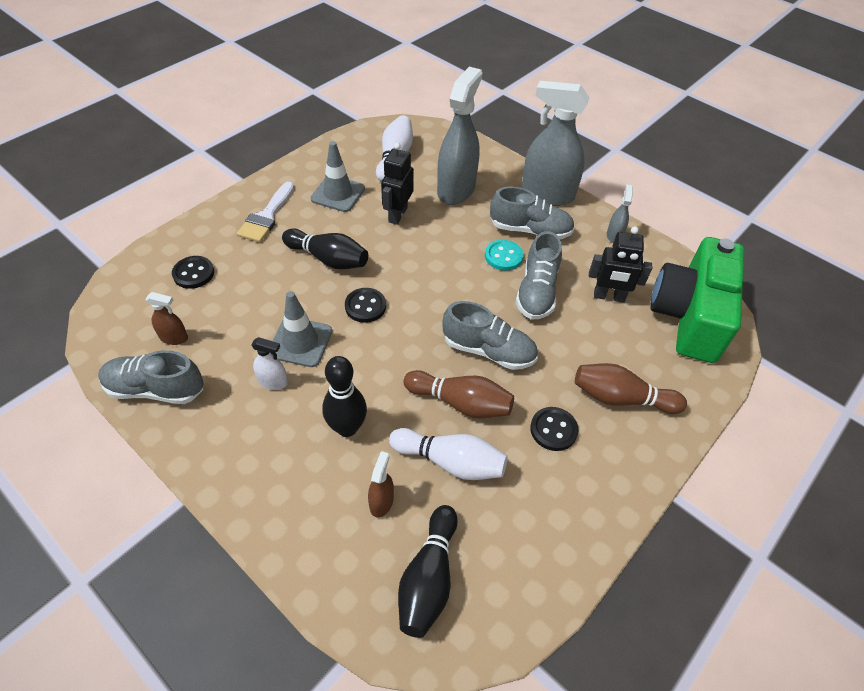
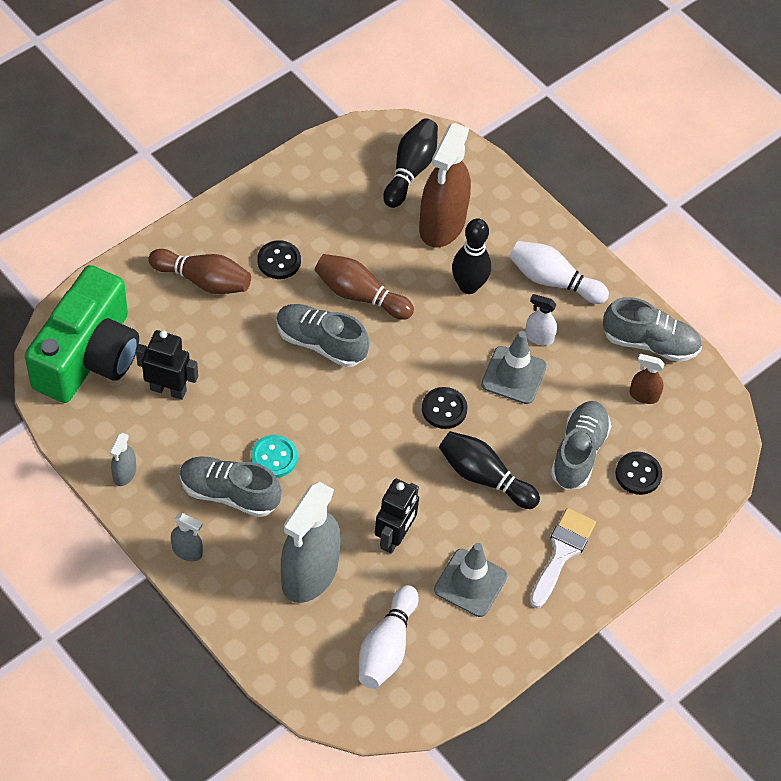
camera: 175 degrees left, 5 degrees up
brown spray bottle [368,451,394,518] -> brown spray bottle [419,123,471,247], size x2.27
white bowling pin [389,428,508,480] -> white bowling pin moved to [509,241,609,304]
grey shoe [516,231,562,320] -> grey shoe moved to [551,401,611,490]
grey spray bottle [521,81,590,206] -> grey spray bottle [171,513,203,561], size x0.44

